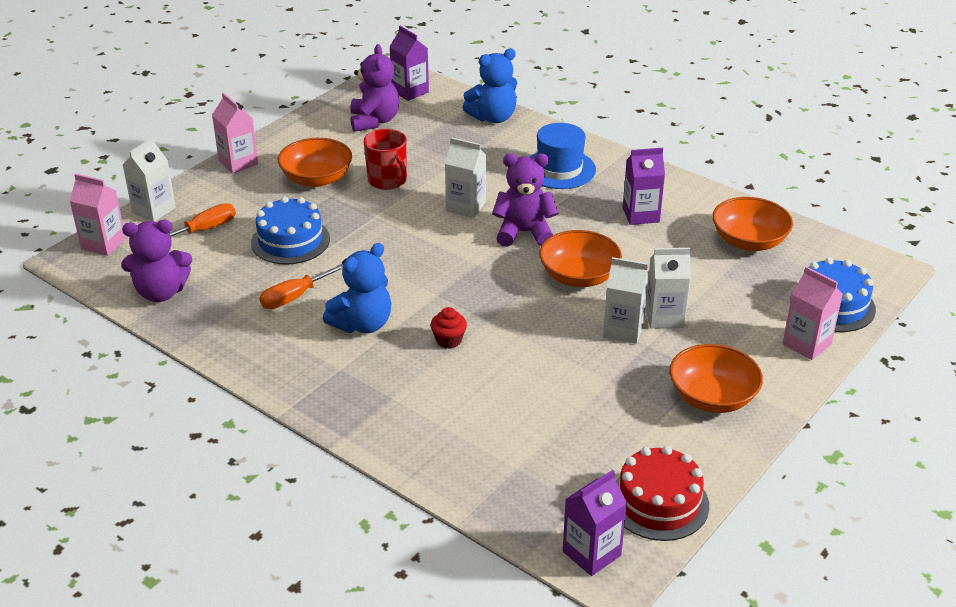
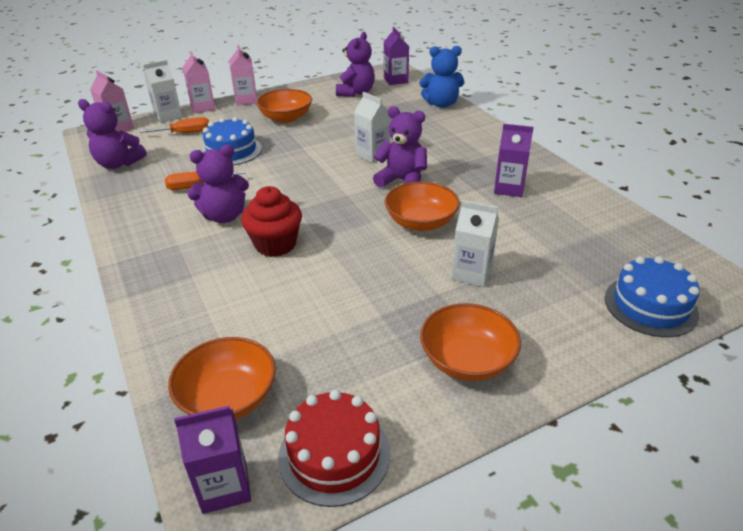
camera: 25 degrees right, 0 degrees up
blue teddy bear [323,243,392,333] -> purple teddy bear [187,145,249,223]
red mug [364,129,407,190] -> none
red cupcake [430,307,467,349] -> red cupcake [241,186,302,257], size x1.84
blue hat [530,123,596,189] -> none
white carton [603,257,649,344] -> none
orange bowl [712,197,793,251] -> orange bowl moved to [168,337,276,420]
pink carton [783,267,843,360] -> pink carton moved to [183,51,215,113]

